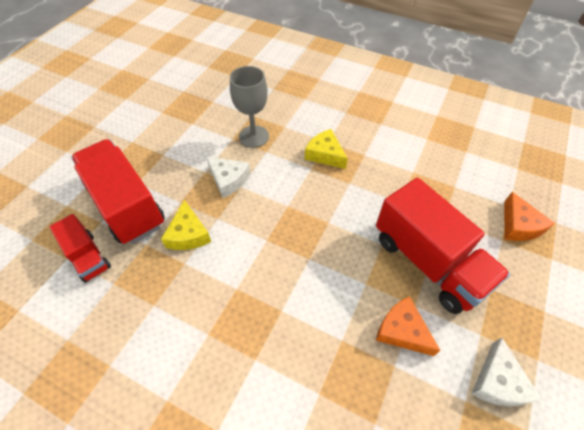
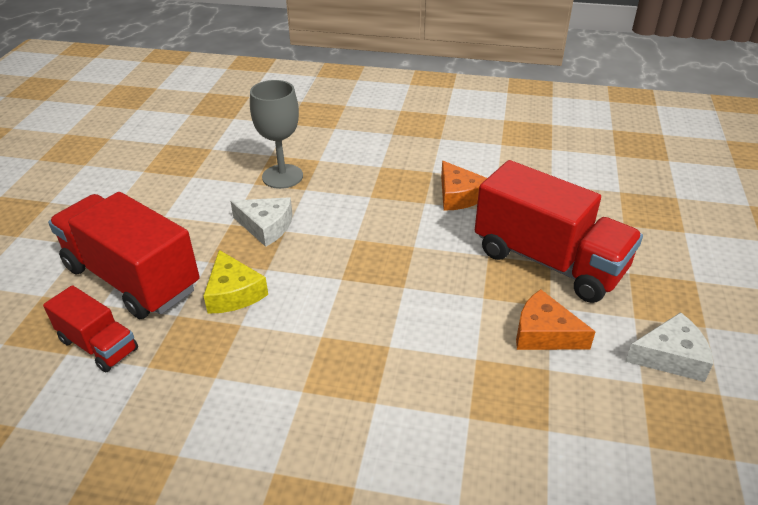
camera: 15 degrees left, 15 degrees down
yellow cheese [305,129,348,169] -> none
white cheese [471,337,542,407] -> white cheese turned 90 degrees counterclockwise [625,312,713,382]
orange cheese [504,192,555,241] -> orange cheese moved to [441,161,487,211]

